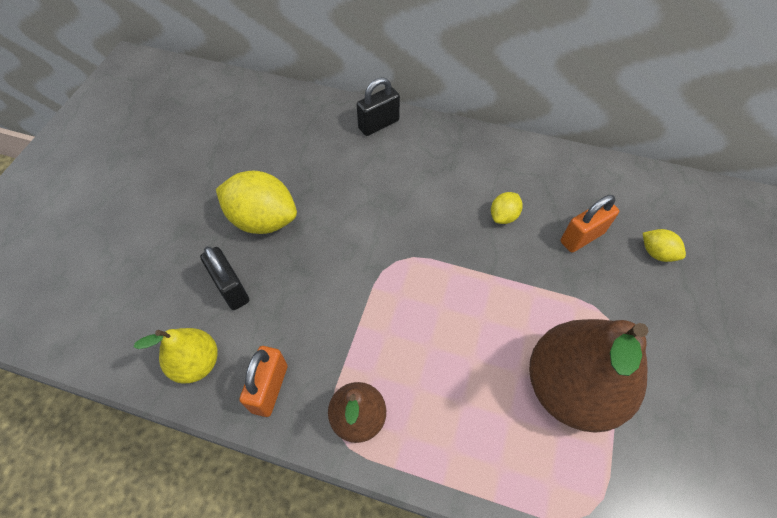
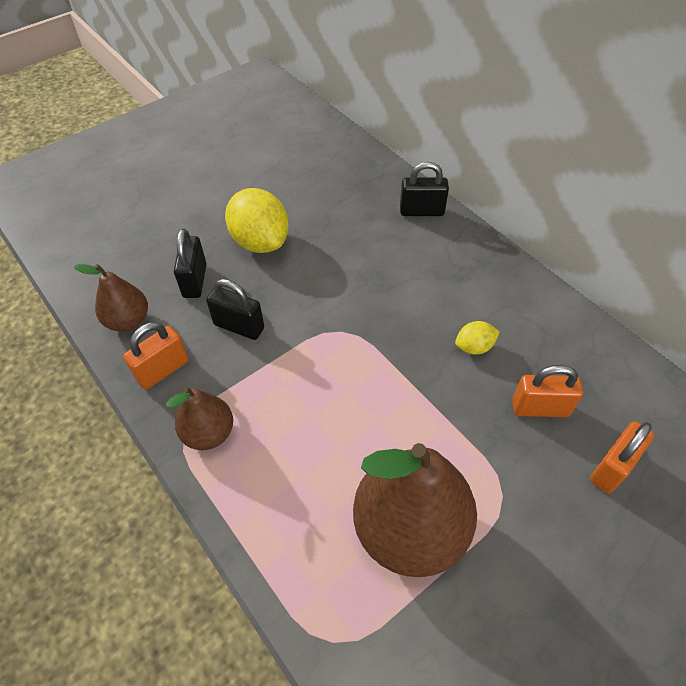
camera: 35 degrees right, 5 degrees down
yellow pear [134,328,218,384] -> brown pear [74,264,148,332]
yellow lemon [643,229,686,262] -> orange padlock [590,421,654,494]
none -> black padlock [206,279,264,340]

